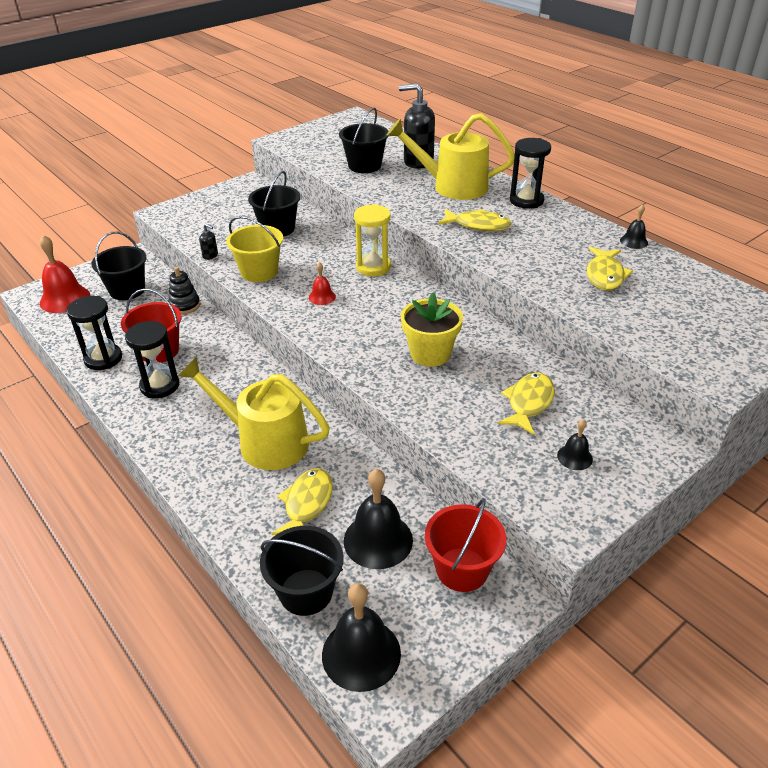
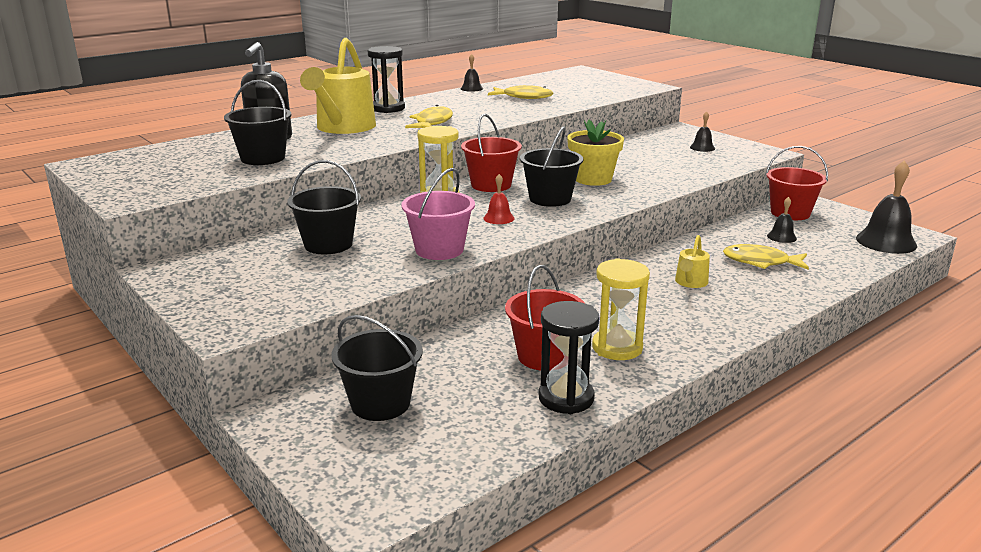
camera: 90 degrees left, 15 degrees down
red bell [39,235,90,313] -> none
black hourglass [125,321,179,398] -> yellow hourglass [592,258,650,360]
black stacking toy [168,267,200,314] -> none
yellow watering can [178,356,330,470] -> yellow watering can [675,235,710,288], size x0.47
black soap dispenser [199,224,218,260] -> none
yellow bucket [226,216,283,282] -> pink bucket [401,168,475,260]
black bucket [260,526,344,616] -> black bucket moved to [520,126,583,207]
black bell [344,469,413,569] -> black bell [767,197,797,243], size x0.51
yellow fish [498,373,554,435] -> none
none -> red bucket [461,114,522,192]

